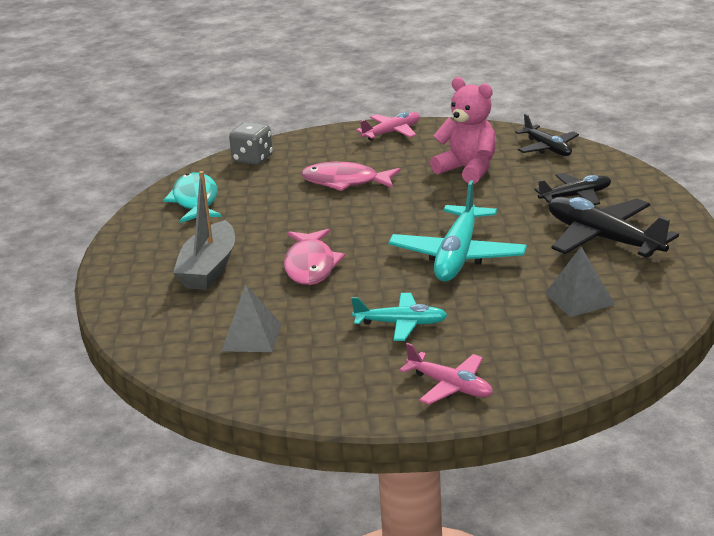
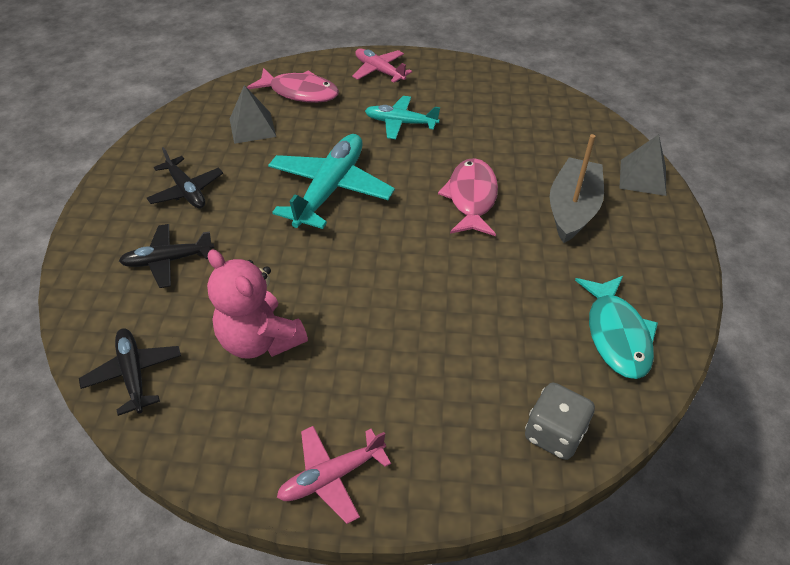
camera: 175 degrees left, 20 degrees up
grey pyramid [221,284,282,352] -> grey pyramid moved to [619,134,666,196]
pink fish [301,162,401,191] -> pink fish moved to [247,68,339,103]
black plane [548,197,679,258] -> black plane [147,147,223,208], size x0.59

